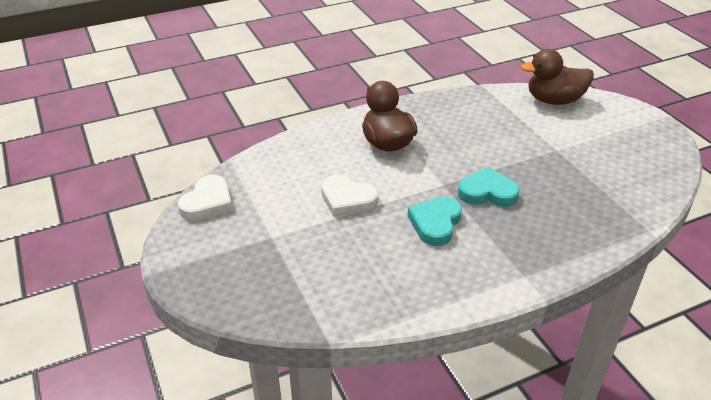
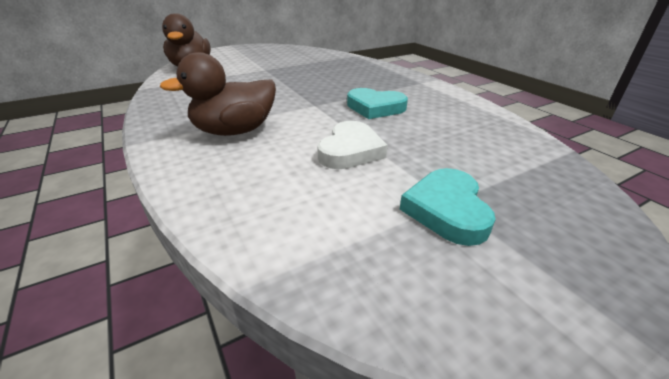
camera: 95 degrees left, 5 degrees down
white heart [178,175,232,221] -> none
turquoise heart [458,167,520,207] -> turquoise heart moved to [400,168,496,246]

